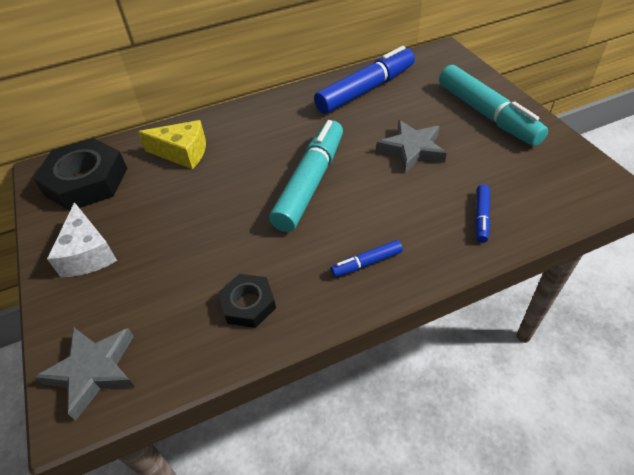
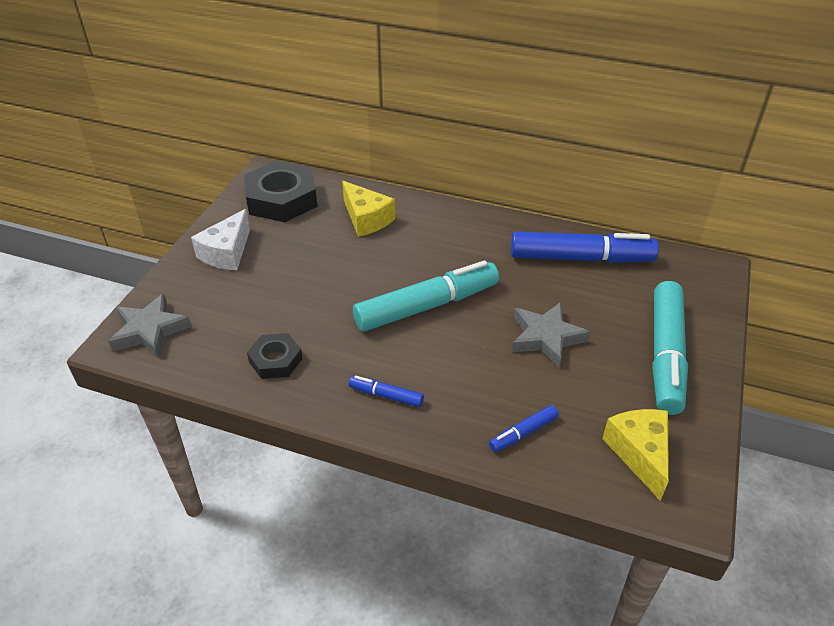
camera: 40 degrees right, 5 degrees down
none -> yellow cheese [602,409,669,501]

